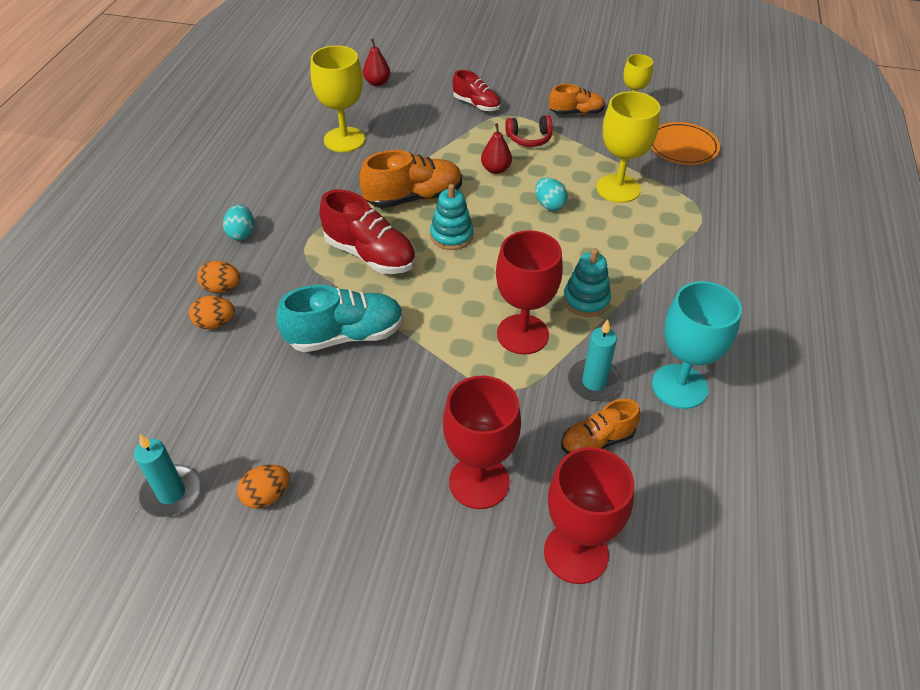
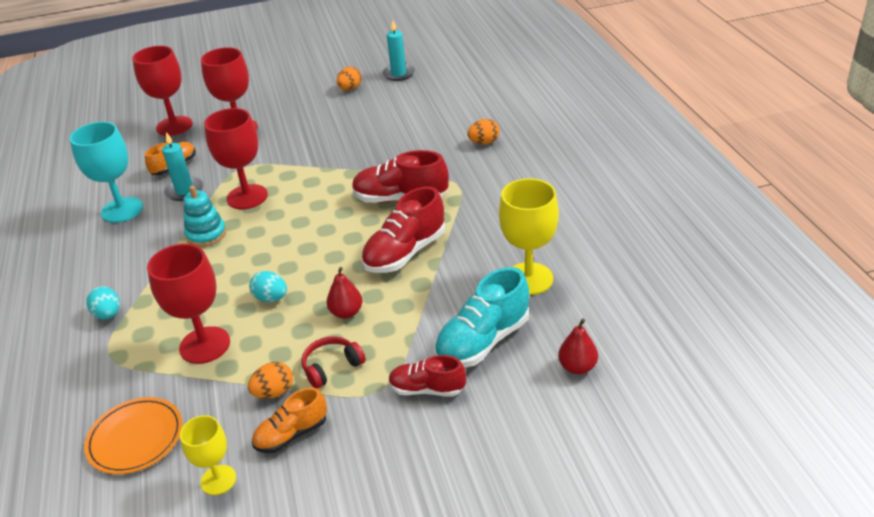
camera: 155 degrees right, 10 degrees down
orange egg [189,296,235,329] -> orange egg moved to [248,362,293,399]
turquoise egg [223,205,254,241] -> turquoise egg moved to [86,286,120,320]
turquoise shoe [277,285,404,352] -> turquoise shoe moved to [434,267,529,368]
orange shoe [360,150,462,208] -> red shoe [361,186,445,273]
turquoise stacking toy [430,184,474,250] -> none
yellow goblet [597,91,660,203] -> red goblet [147,244,230,364]

